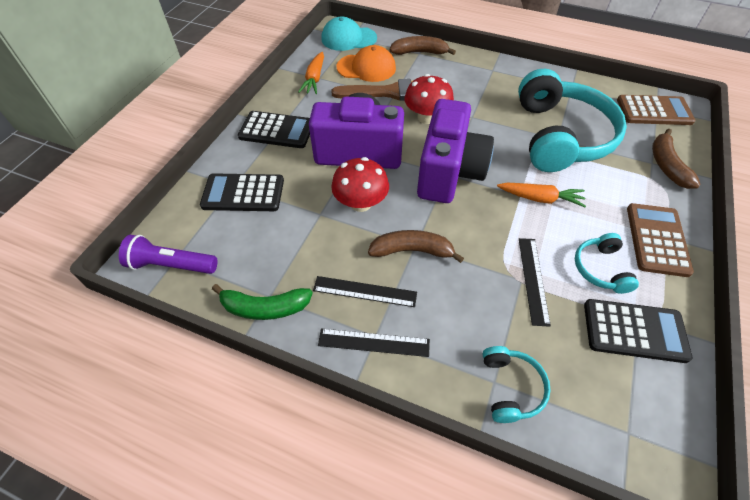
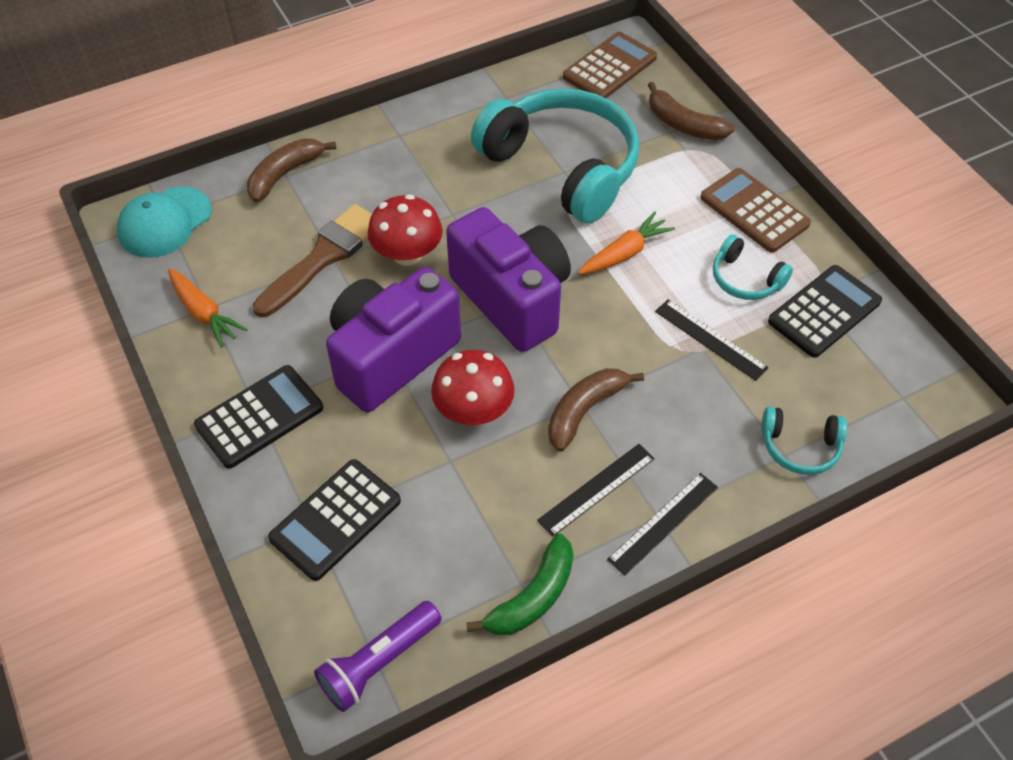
camera: 50 degrees left, 0 degrees up
orange cap [337,45,396,82] -> none
turquoise headphones [482,346,551,423] -> turquoise headphones turned 150 degrees clockwise [761,407,847,475]

